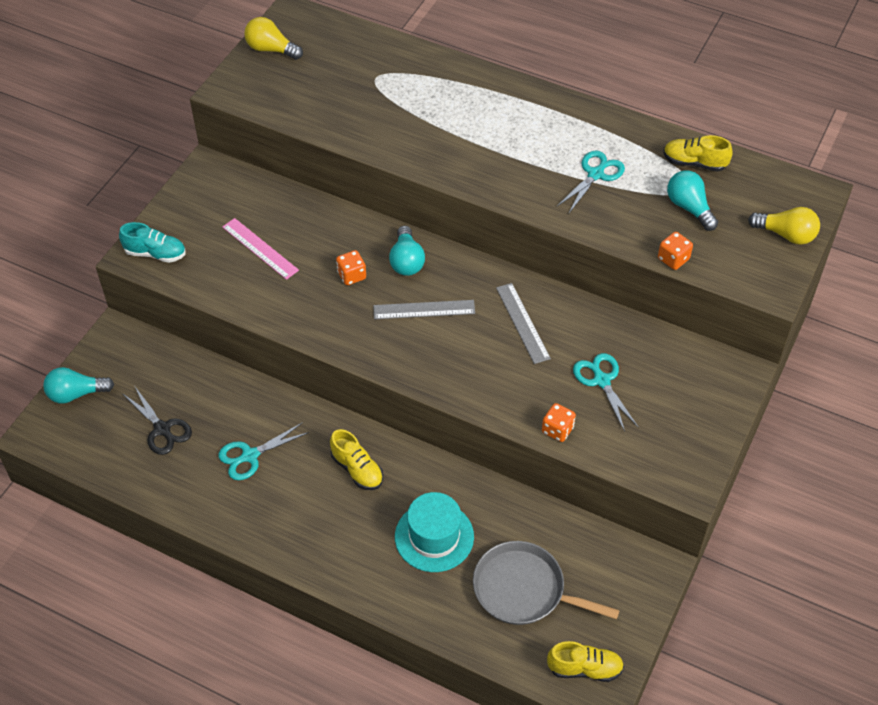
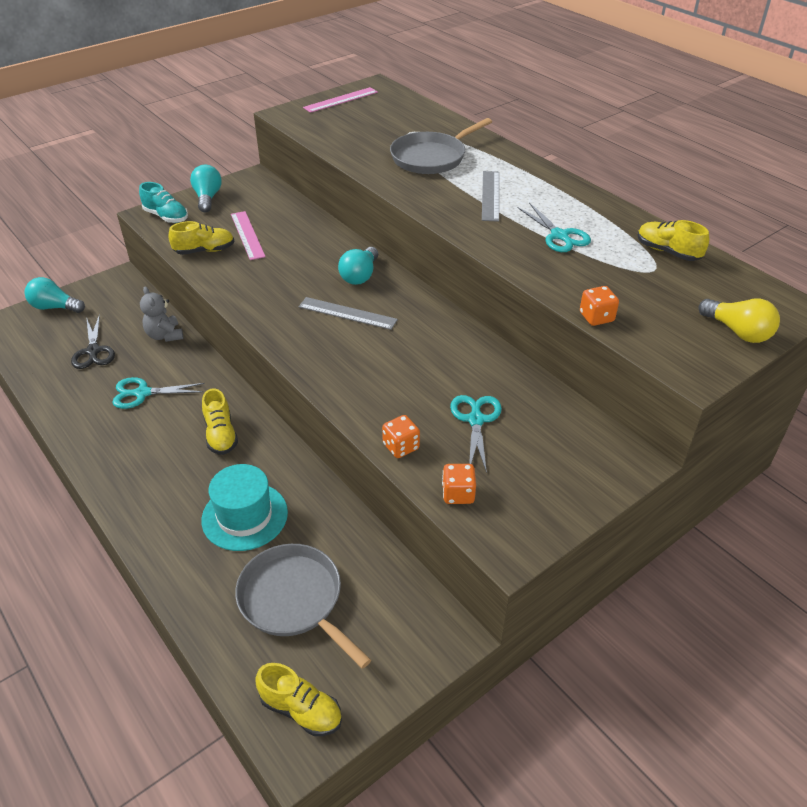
camera: 25 degrees right, 10 degrees down
yellow light bulb [244,17,303,60] -> pink ruler [303,87,378,113]
orange dice [336,250,366,285] -> orange dice moved to [442,464,476,504]
grey ruler [496,283,551,364] -> grey ruler moved to [482,171,499,222]
turquoise scissors [556,150,625,213] -> turquoise scissors turned 90 degrees clockwise [518,203,591,252]
turquoise light bulb [667,170,718,231] -> turquoise light bulb moved to [190,164,222,212]
none -> grey teddy bear [140,287,183,342]
none -> yellow shoe [168,221,234,255]
none -> grey pan [390,118,492,174]

